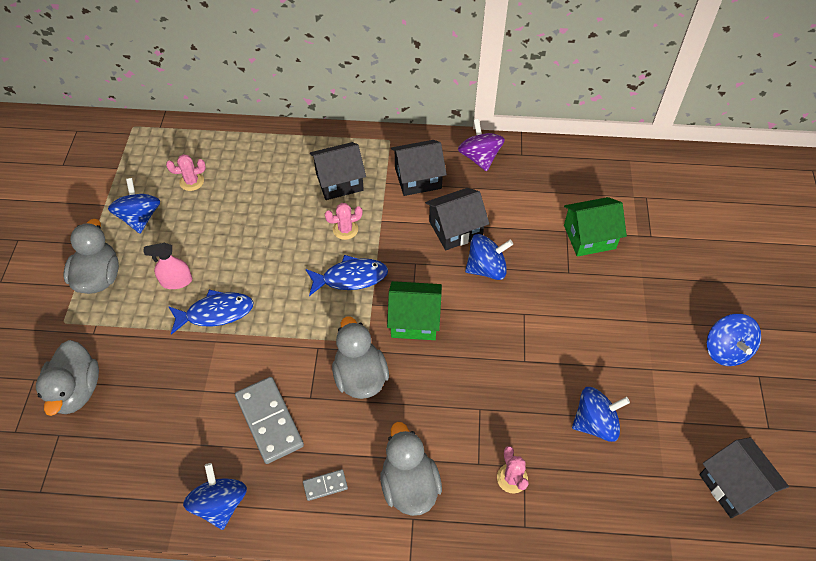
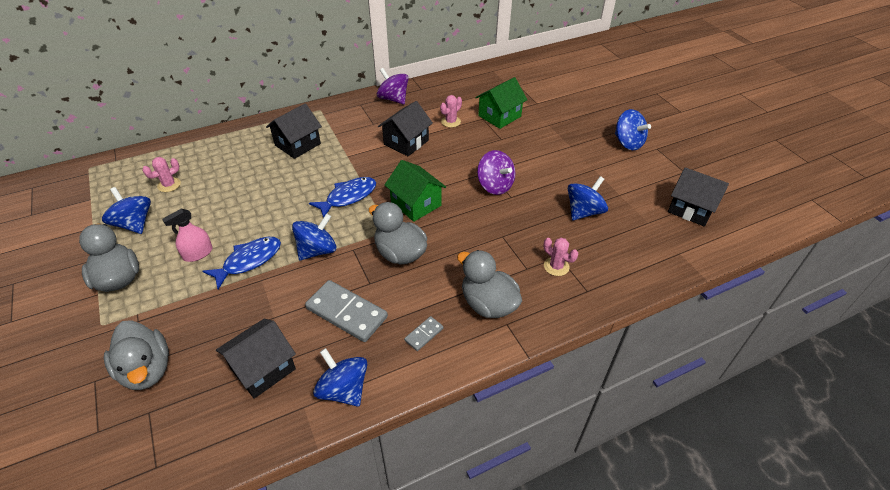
camera: 30 degrees left, 10 degrees down
pink cactus [325,203,363,240] -> pink cactus moved to [440,95,462,128]
green house [387,281,442,340] -> green house turned 75 degrees clockwise [385,160,446,222]
black house [391,140,447,196] -> black house moved to [216,319,296,399]
blue spinning top [465,234,513,280] -> blue spinning top moved to [292,213,336,260]
none -> purple spinning top [477,150,515,195]

